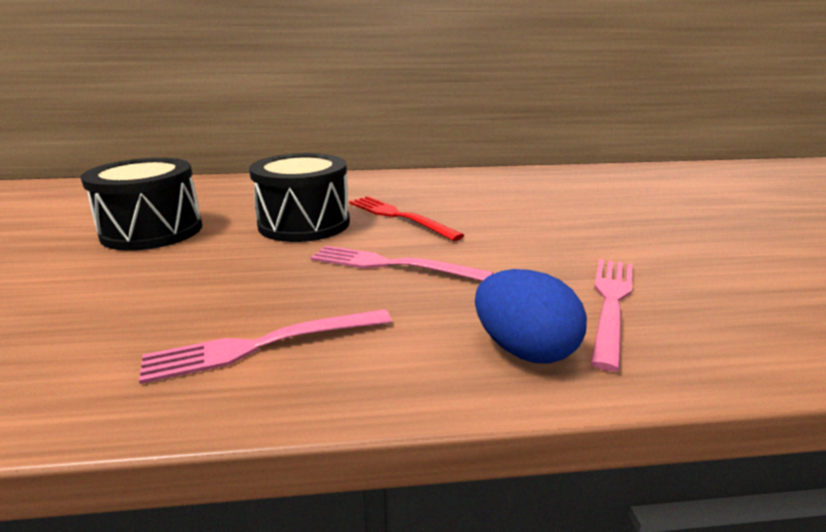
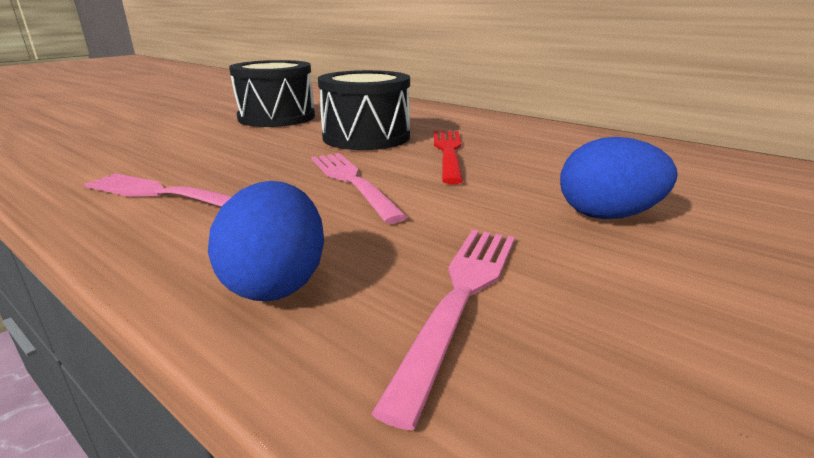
camera: 45 degrees right, 0 degrees up
pink fork [591,259,633,371] -> pink fork turned 45 degrees counterclockwise [371,230,515,430]
none -> blue egg [560,137,677,219]

